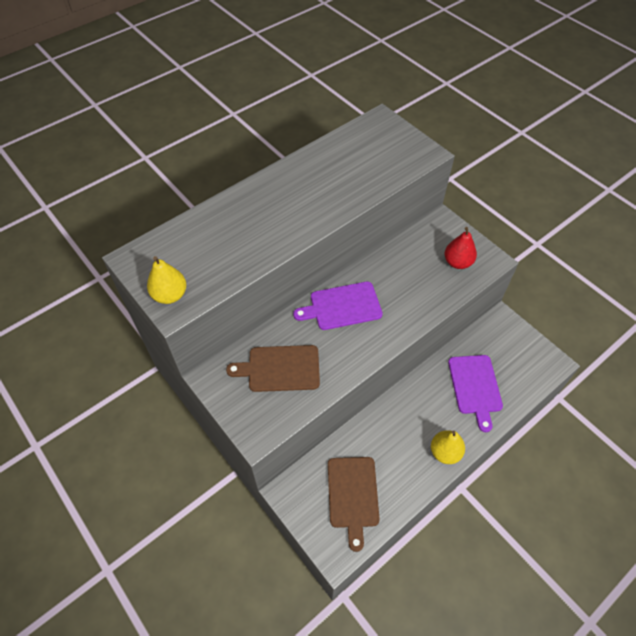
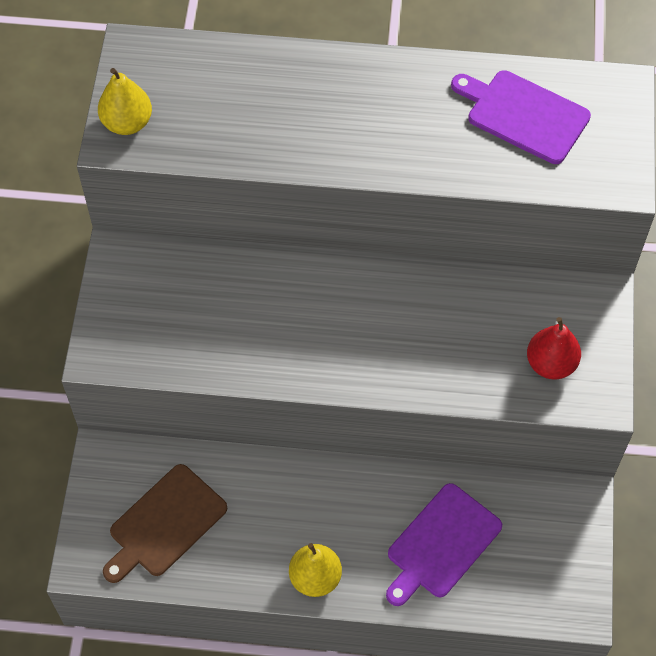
camera: 45 degrees right, 5 degrees up
brown cutting board [226,345,320,392] -> none
purple cutting board [293,282,383,330] -> purple cutting board moved to [451,70,591,164]

